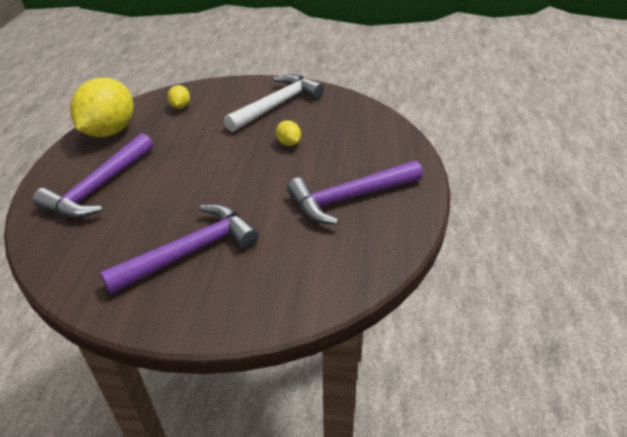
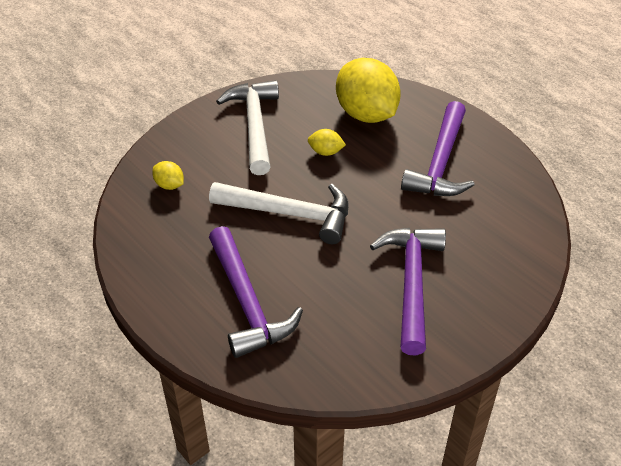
camera: 50 degrees left, 5 degrees up
yellow lemon [70,78,133,137] -> yellow lemon moved to [336,58,401,123]
none -> white hammer [209,182,348,244]

